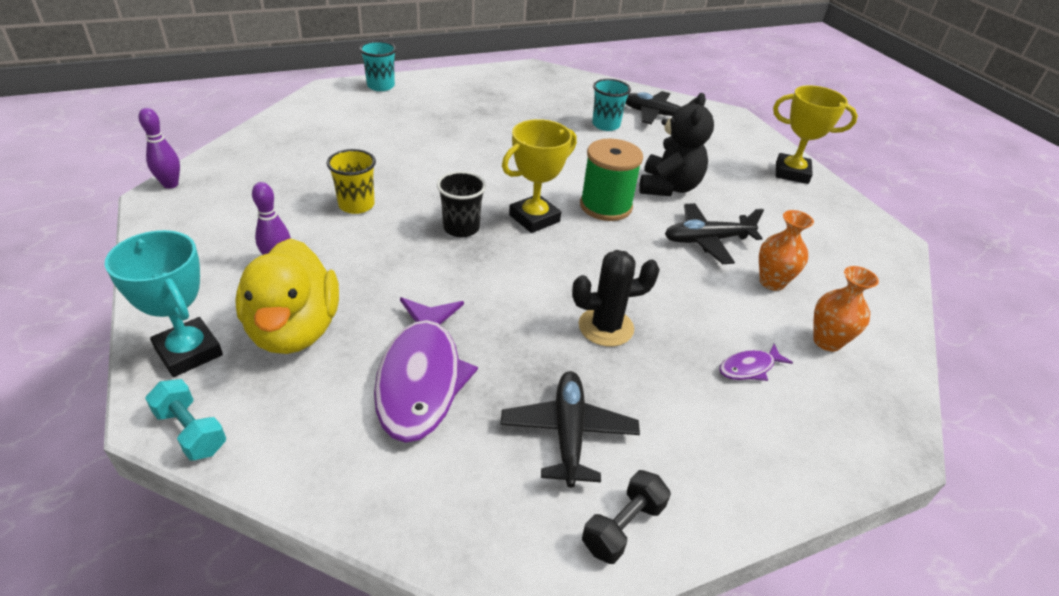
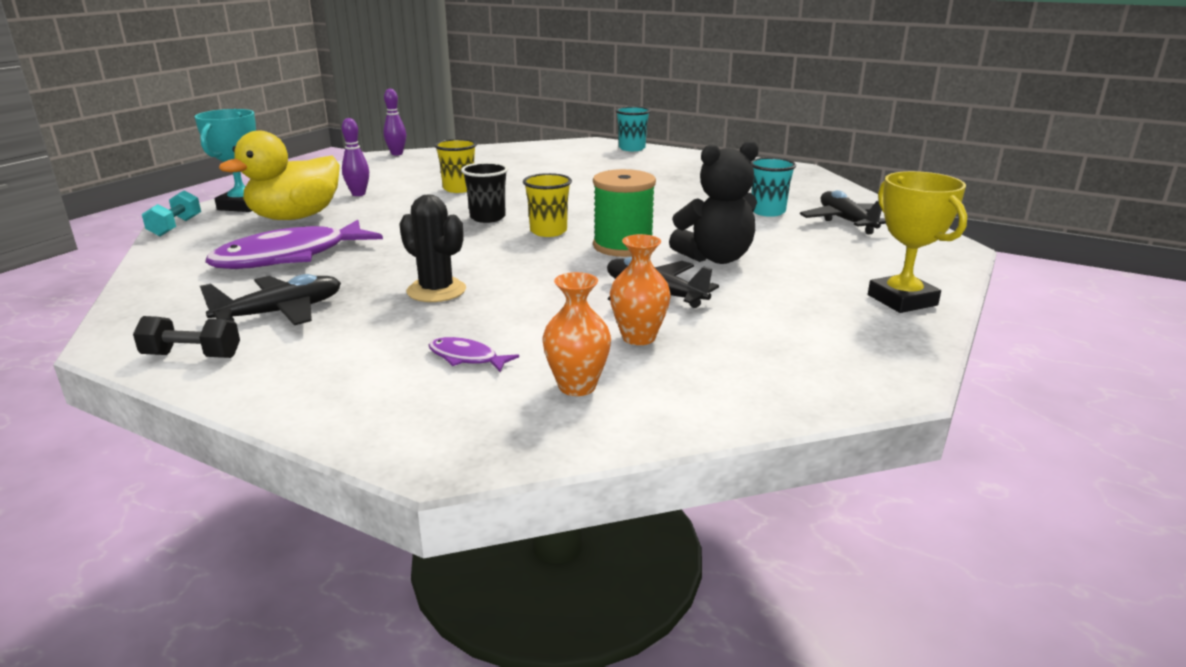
camera: 55 degrees right, 15 degrees down
yellow trophy [502,119,577,233] -> yellow cup [523,173,572,237]

